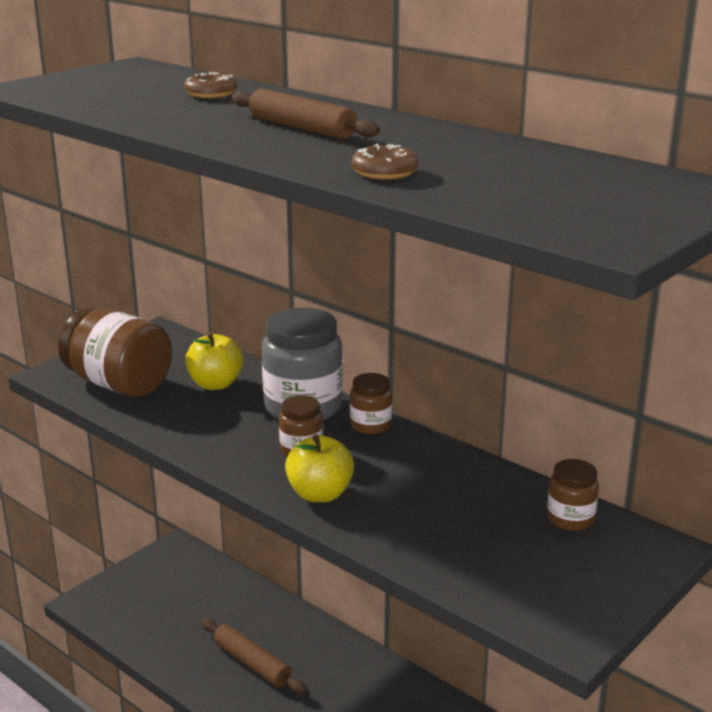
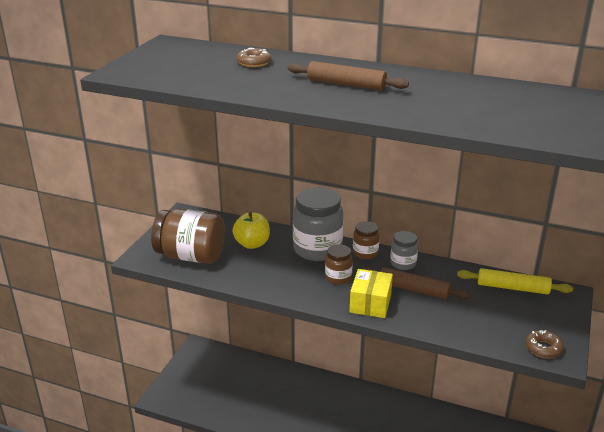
camera: 20 degrees left, 5 degrees up
brown rolling pin [201,618,306,694] -> brown rolling pin moved to [361,267,471,300]
yellow apple [285,434,354,502] -> yellow box [350,269,393,318]
brown donut [351,144,419,179] -> brown donut moved to [525,330,564,358]
brown jar [547,459,599,531] -> yellow rolling pin [457,268,573,295]
none -> grey jar [390,231,418,270]

